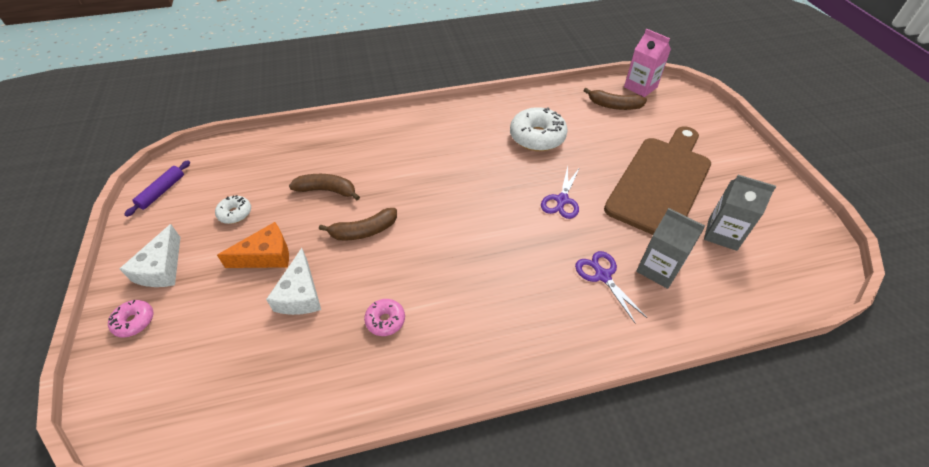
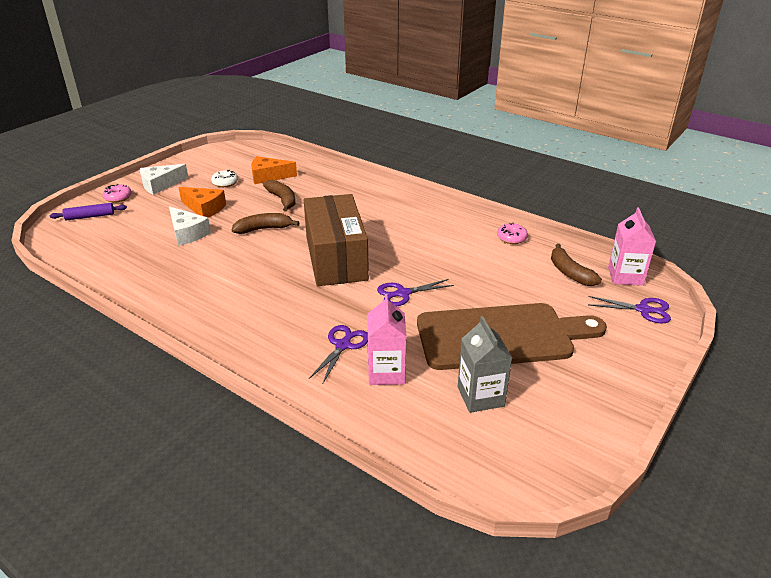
camera: 50 degrees right, 15 degrees down
purple rolling pin [124,160,190,217] -> purple rolling pin moved to [50,203,127,221]
white cheese [266,248,321,315] -> white cheese turned 90 degrees counterclockwise [169,206,211,246]
brown banana [319,208,397,241] -> brown banana turned 135 degrees clockwise [232,213,300,234]
pink donut [364,299,405,336] -> pink donut moved to [497,223,528,244]
white donut [510,107,568,151] -> none
grey carton [636,208,705,289] -> pink carton [368,294,407,385]
none -> orange cheese [251,156,297,184]
none -> brown box [304,194,369,286]
none -> purple scissors [588,296,671,324]

